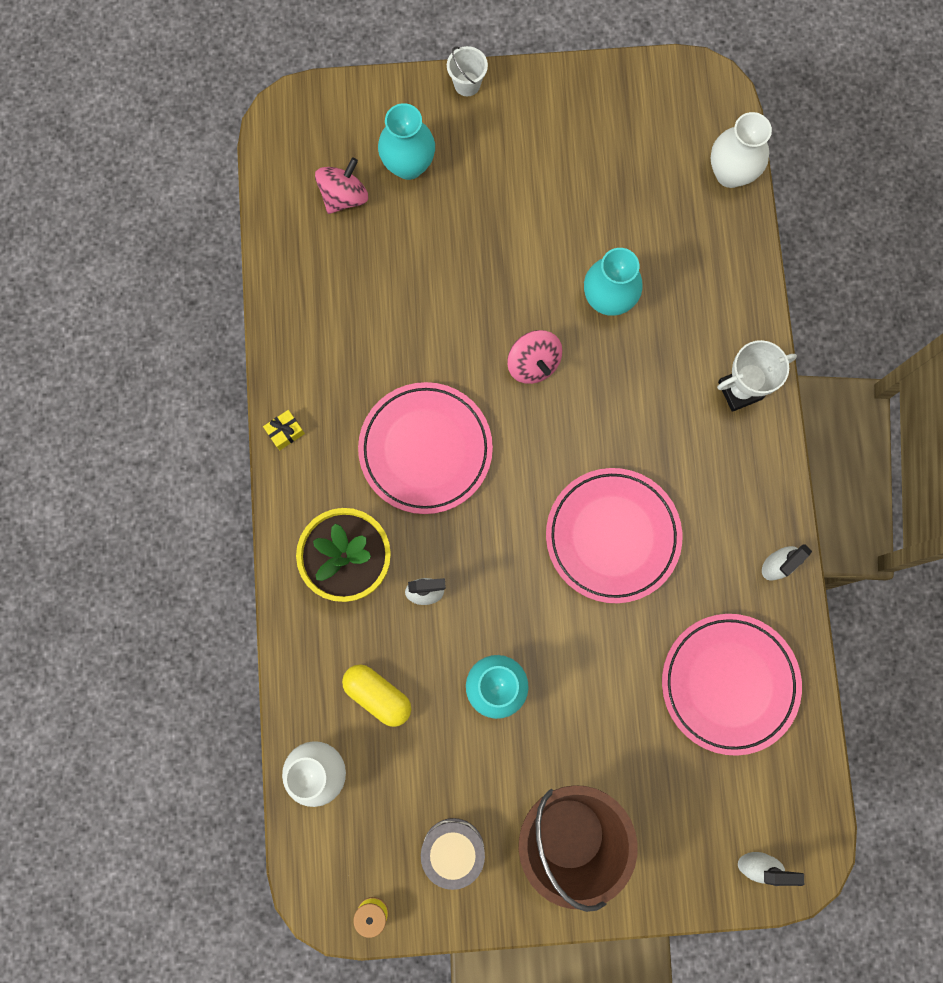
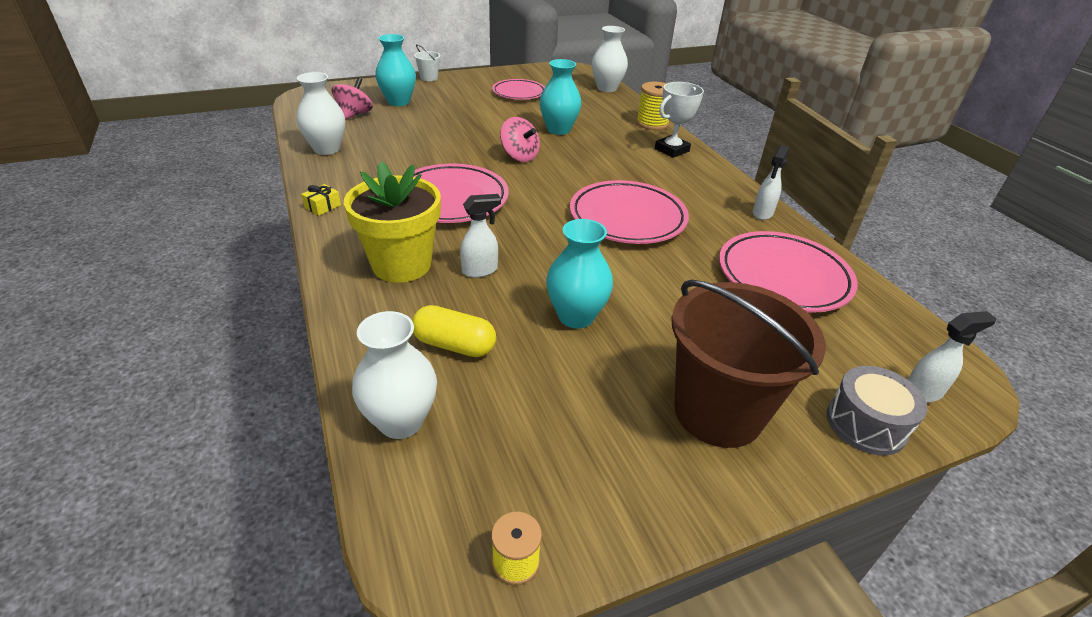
camera: 20 degrees left, 40 degrees down
grey drum [421,818,485,890] -> grey drum moved to [827,366,928,456]
none -> white vase [296,72,345,155]
none -> pink plate [492,79,545,100]
none -> yellow spool [636,82,669,130]

